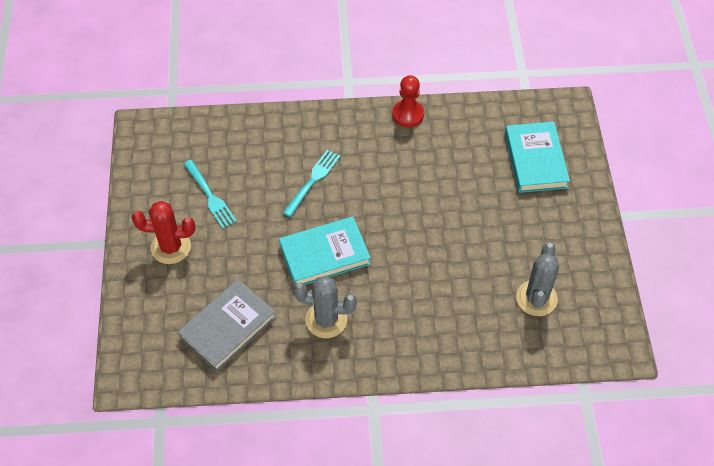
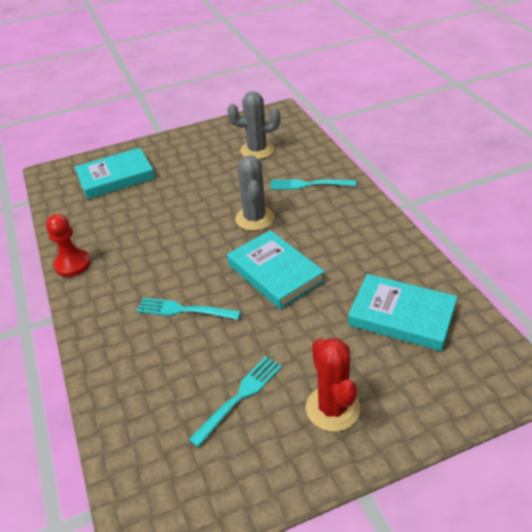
camera: 105 degrees left, 15 degrees down
grey book [178,279,276,372] -> turquoise book [348,274,457,351]
grey cactus [293,275,357,338] -> grey cactus moved to [235,155,274,231]
none -> turquoise fork [270,179,356,189]

